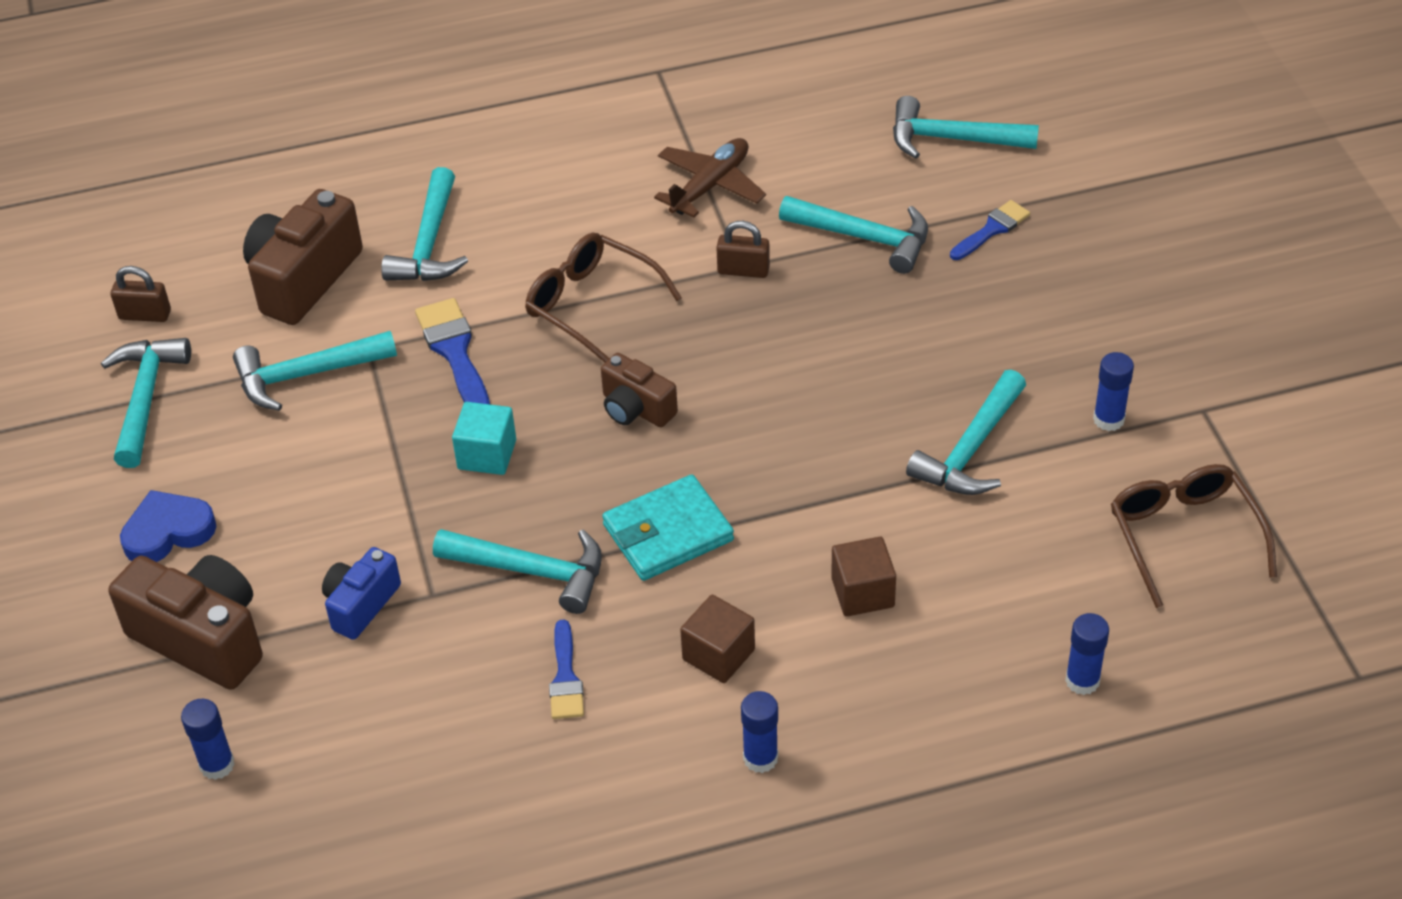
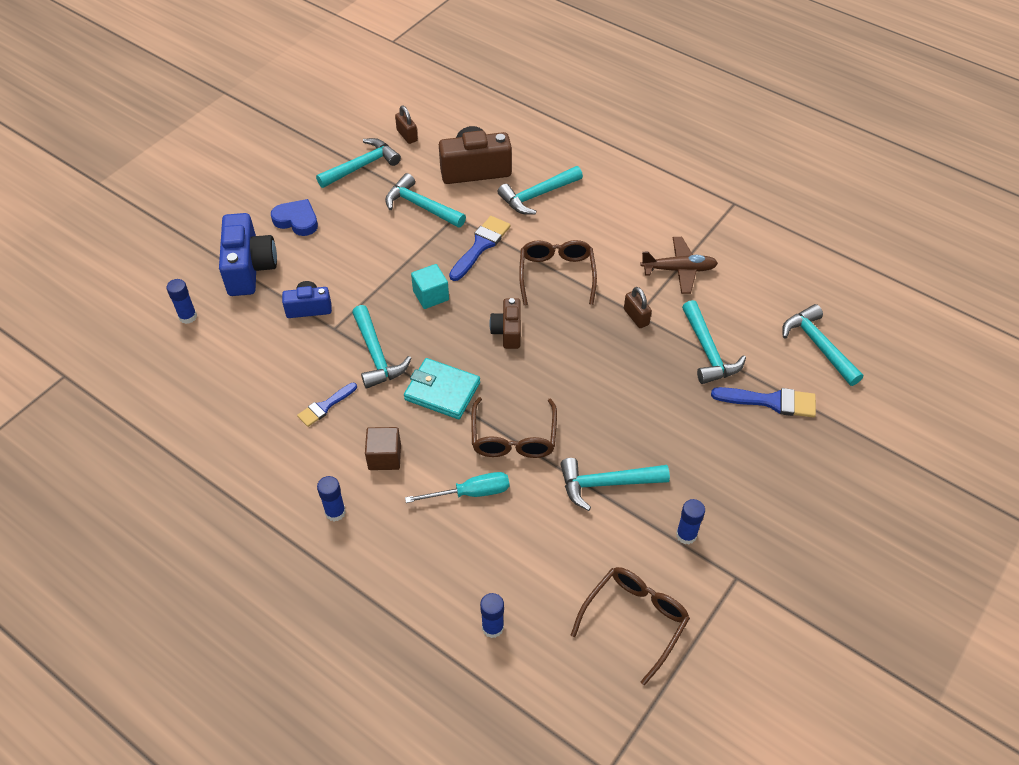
camera: 50 degrees right, 5 degrees up
brown camera [108,555,263,690] -> blue camera [219,213,277,296]
brown cube [831,537,896,617] -> turquoise screwdriver [405,472,510,503]
blue brush [950,200,1030,260] -> blue brush [711,387,816,418], size x1.53
none -> brown glasses [471,397,557,458]

